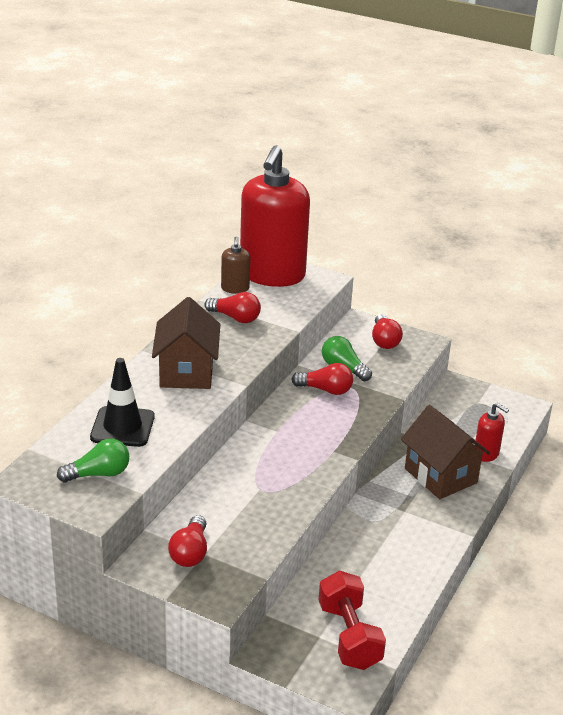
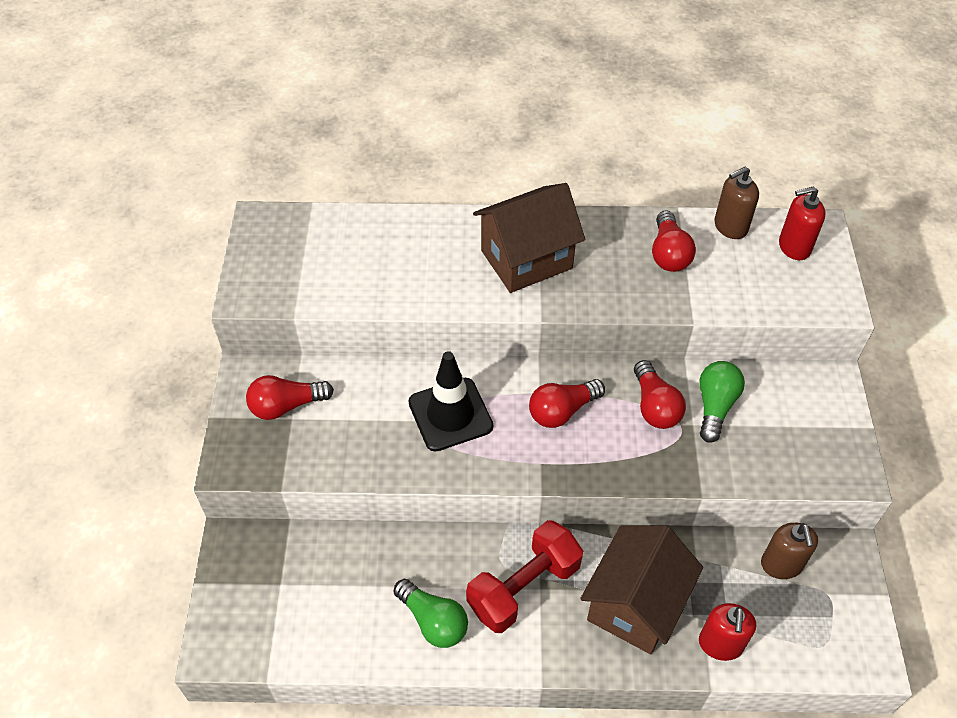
camera: 65 degrees right, 20 degrees up
green light bulb [57,439,129,482] -> green light bulb moved to [394,579,468,648]
black traffic cone [90,358,155,447] -> black traffic cone moved to [408,351,493,452]
red soap dispenser [240,145,310,287] -> red soap dispenser [779,186,826,260], size x0.42
red dumbbell [319,571,386,670] -> red dumbbell moved to [466,520,583,633]
red light bulb [372,314,403,349] -> red light bulb moved to [529,379,605,428]
none -> brown soap dispenser [761,523,818,579]

